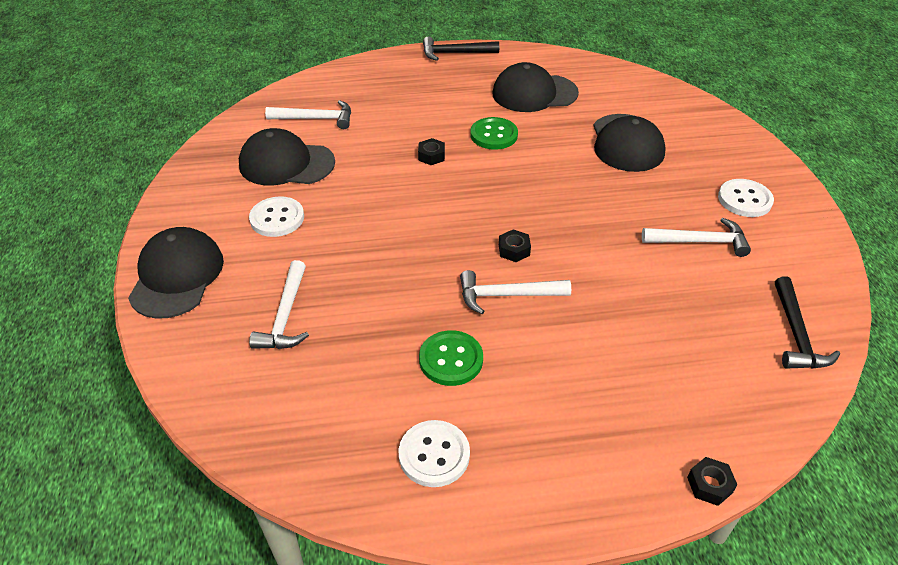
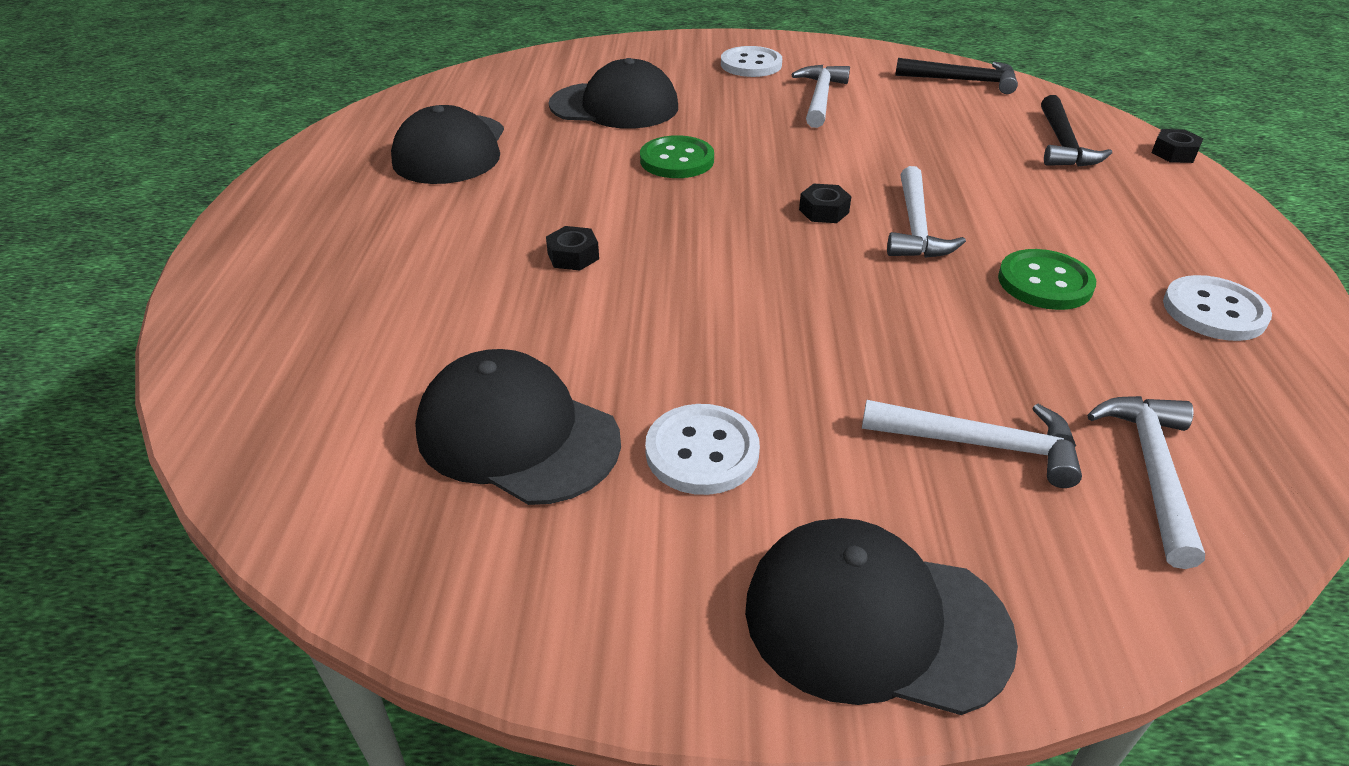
camera: 80 degrees left, 5 degrees down
black cap [239,128,335,185] -> black cap turned 105 degrees clockwise [415,349,621,505]
white hammer [265,100,351,129] -> white hammer moved to [1087,396,1205,569]
black hammer [423,37,499,61] -> black hammer moved to [1041,95,1112,167]
green button [471,117,518,150] -> green button moved to [640,135,714,178]

